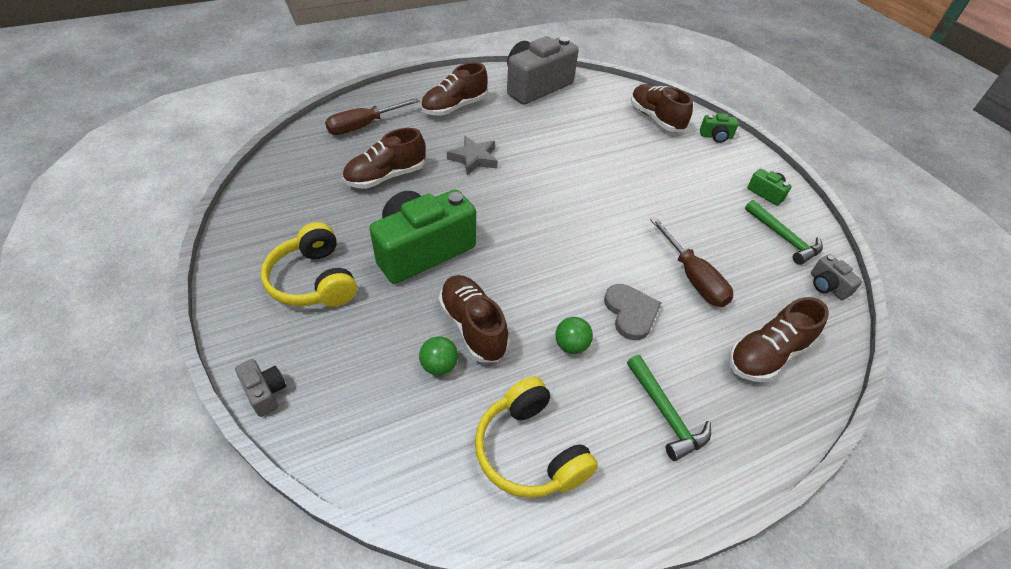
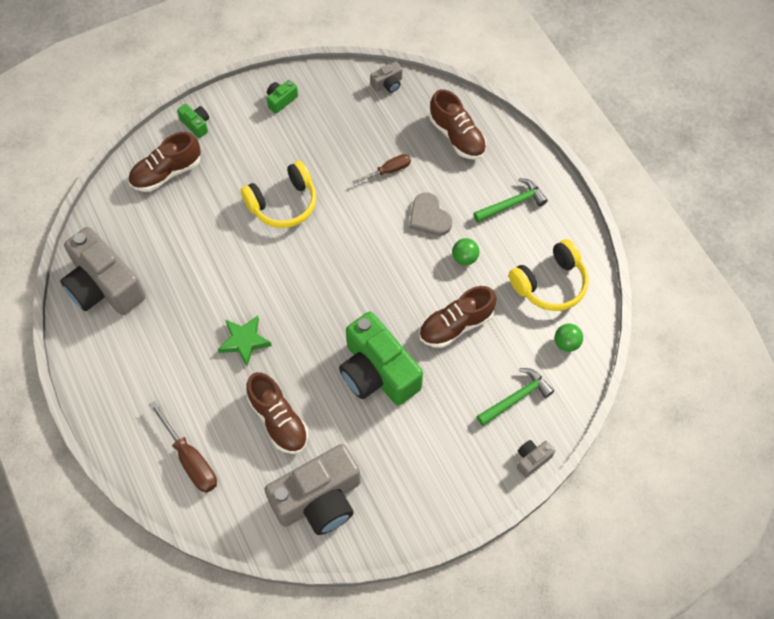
camera: 90 degrees left, 15 degrees up
yellow headphones [261,222,357,307] -> yellow headphones moved to [241,161,317,228]
green ball [419,336,458,376] -> green ball moved to [555,324,583,352]
brown shoe [421,63,488,116] -> none
grey star [447,136,497,175] -> green star [218,316,272,366]
grey heart [604,284,662,340] -> grey heart turned 105 degrees counterclockwise [409,193,452,236]
brown screwdriver [650,217,733,307] -> brown screwdriver [352,154,411,184], size x0.64
green camera [700,113,739,143] -> green camera turned 45 degrees counterclockwise [177,104,209,138]
green hammer [745,200,823,265] -> green hammer moved to [477,368,554,426]
none -> grey camera [264,444,361,535]

